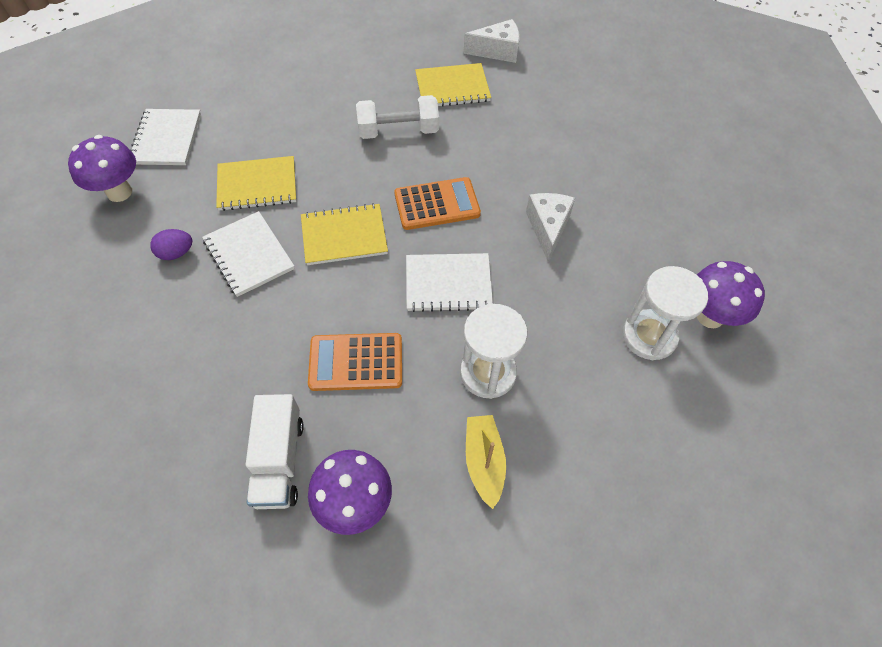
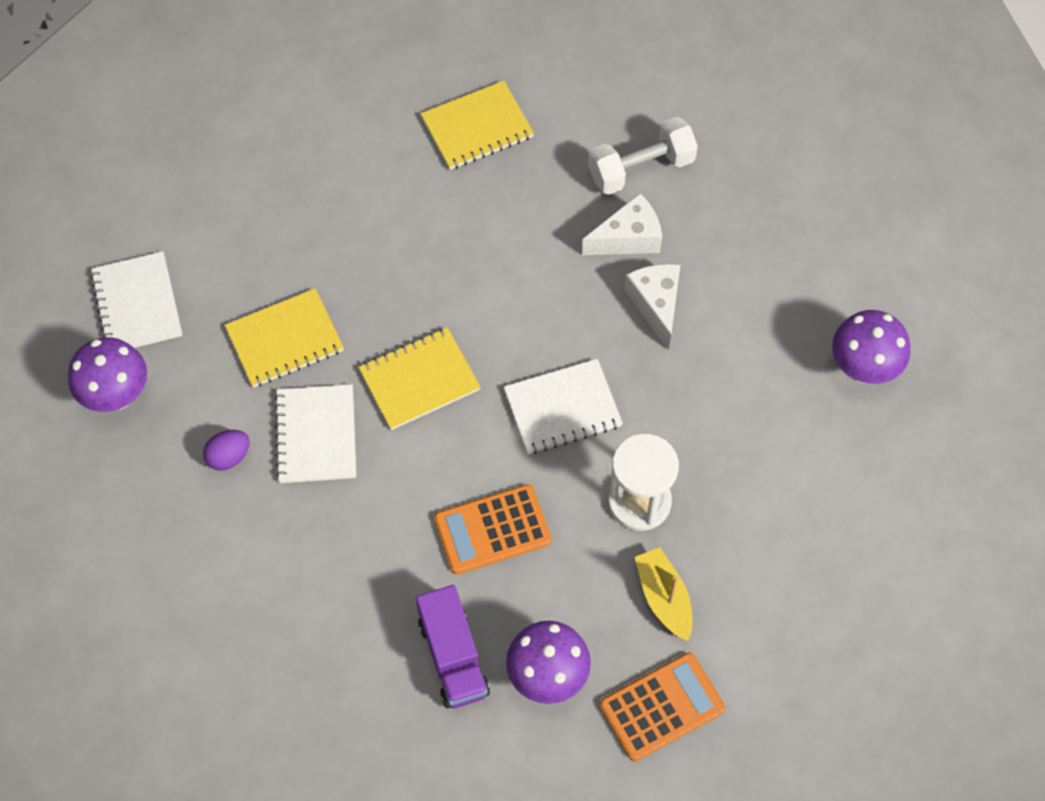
camera: 15 degrees left, 5 degrees up
white notebook [202,211,295,297] -> white notebook turned 45 degrees clockwise [275,384,356,483]
white truck [246,394,304,509] -> purple truck [416,585,490,708]
white dumbbell [356,95,439,139] -> white dumbbell moved to [588,116,698,195]
orange calculator [394,177,481,230] -> orange calculator moved to [600,652,725,761]
white cheese [464,19,520,63] -> white cheese moved to [582,193,662,255]
white hourglass [623,266,708,360] -> none

